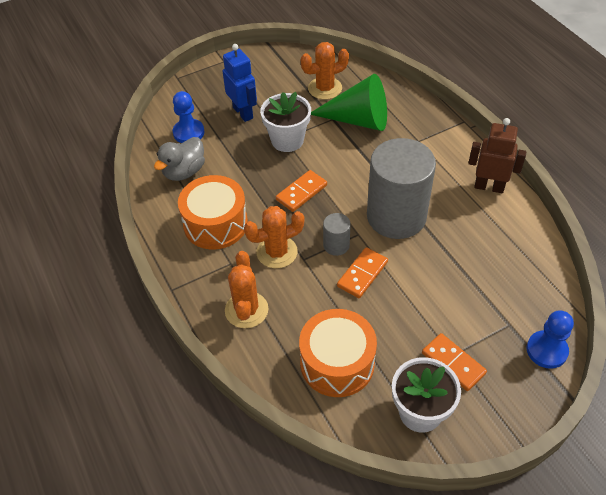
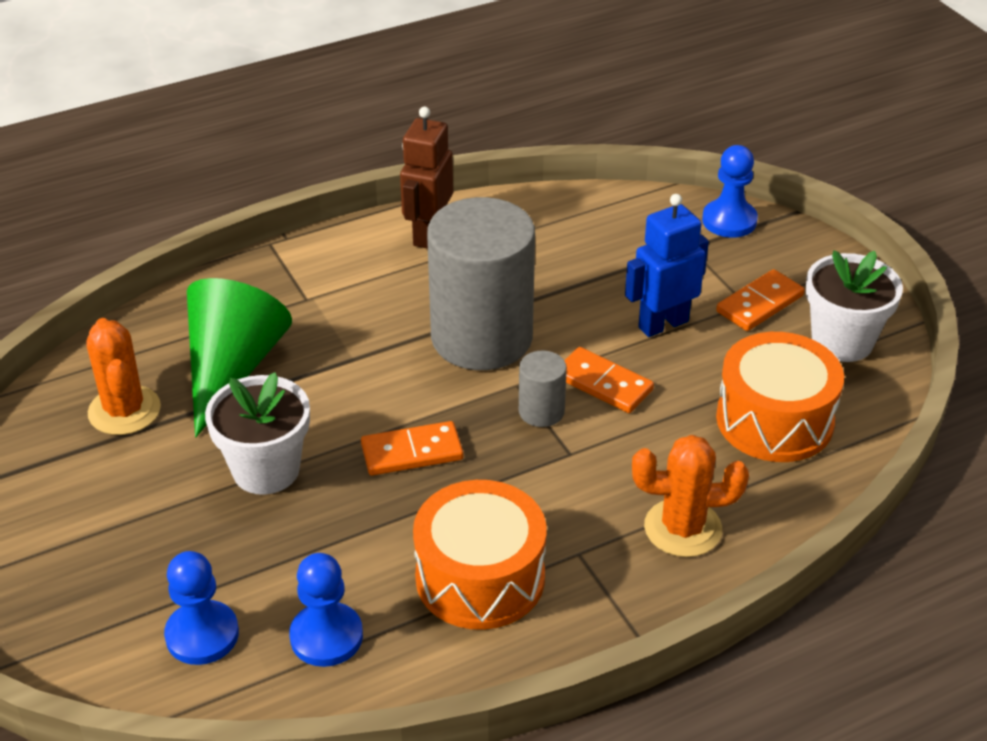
camera: 90 degrees left, 10 degrees down
grey duck [154,137,205,181] -> blue pawn [289,553,363,667]
blue robot [222,44,257,122] -> blue robot moved to [625,194,709,337]
orange cactus [244,206,304,268] -> none
orange domino [276,170,327,212] -> orange domino turned 60 degrees counterclockwise [361,421,464,476]

